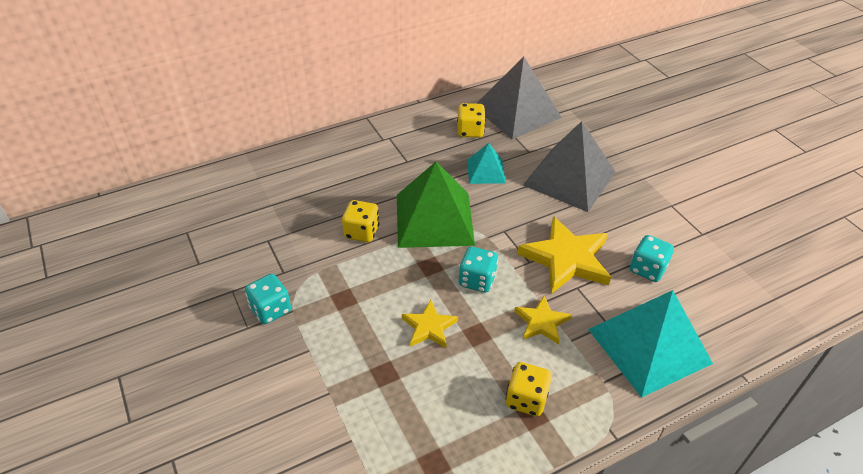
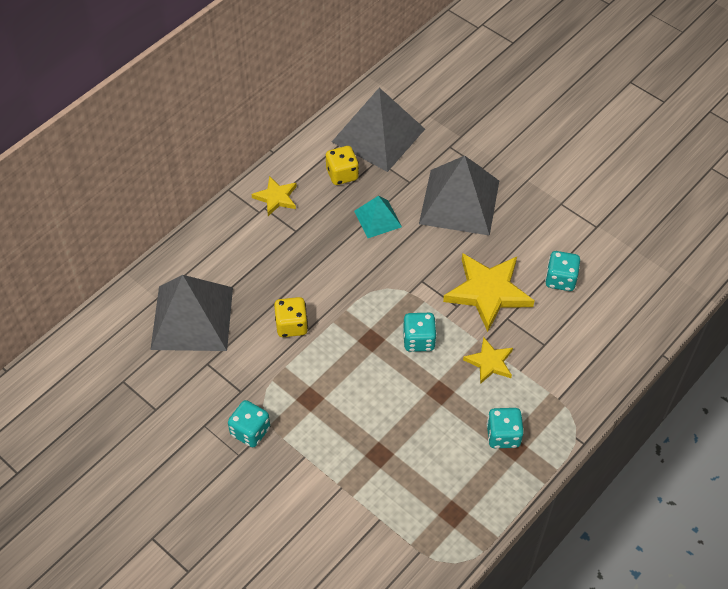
camera: 20 degrees left, 10 degrees up
green pyramid [397,162,475,248] -> none
yellow star [402,300,458,348] -> yellow star moved to [251,176,297,216]
yellow dice [506,362,552,416] -> turquoise dice [486,408,524,448]
turquoise pyramid [588,290,713,398] -> none
none -> grey pyramid [150,275,233,351]

